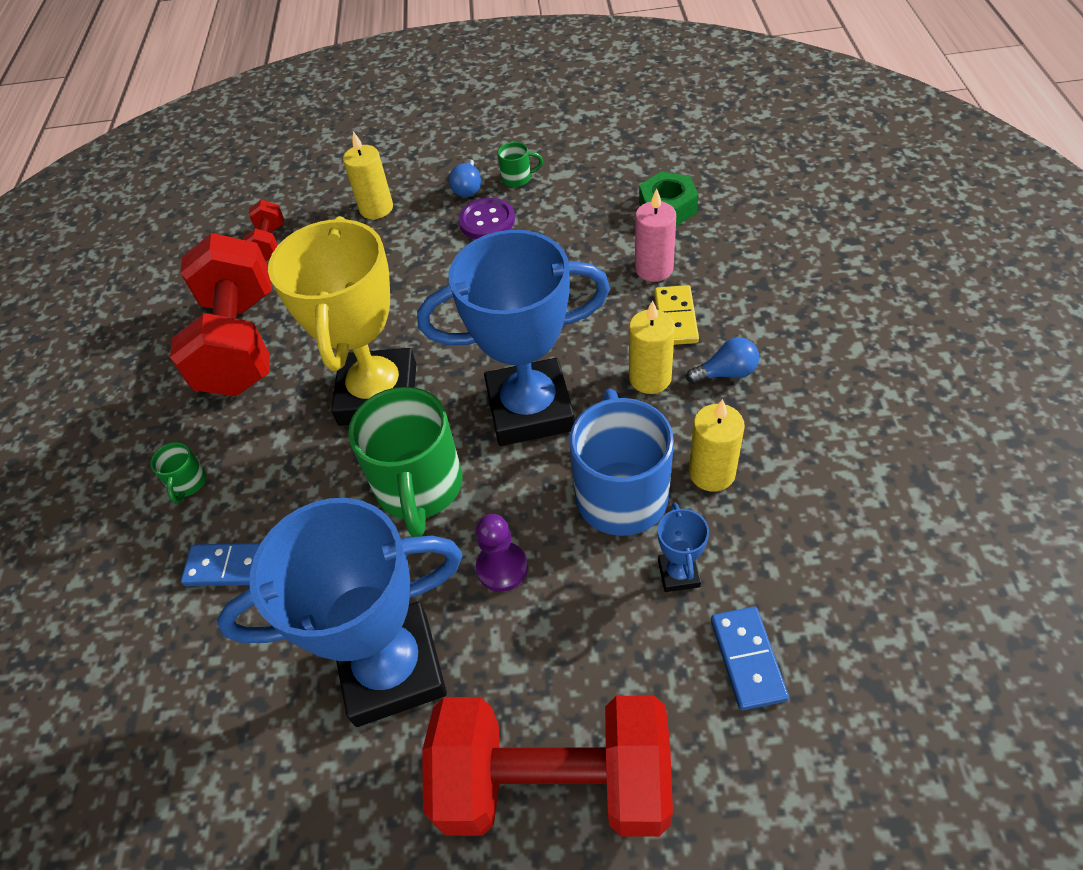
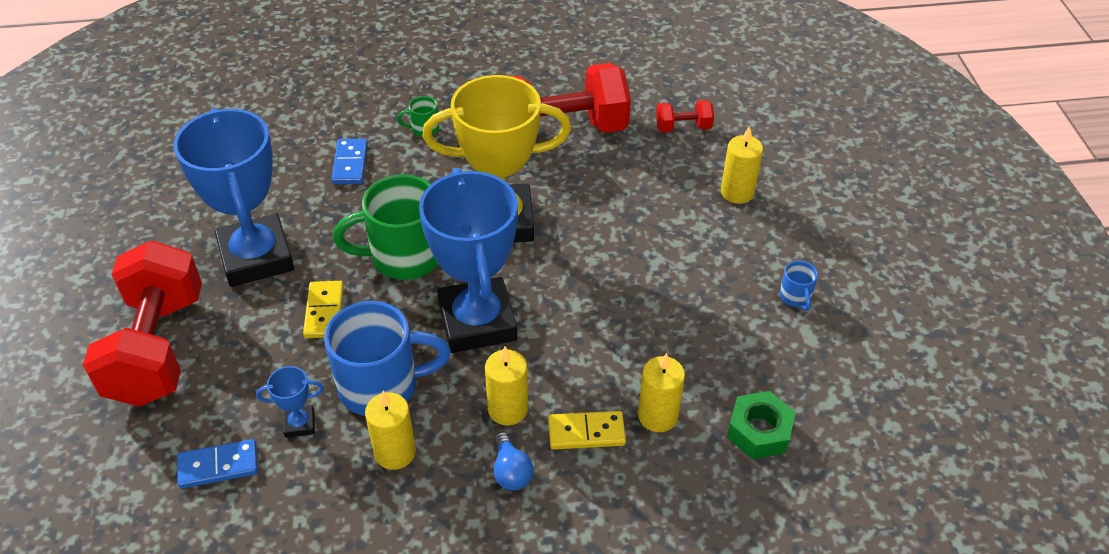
camera: 80 degrees right, 5 degrees down
blue light bulb [449,159,481,197] -> none
purple button [458,198,515,239] -> none
purple pawn [476,514,528,592] -> yellow domino [303,281,344,338]
green mug [497,142,543,187] -> blue mug [780,261,818,311]
pink candle [635,188,676,282] -> yellow candle [638,353,685,432]

